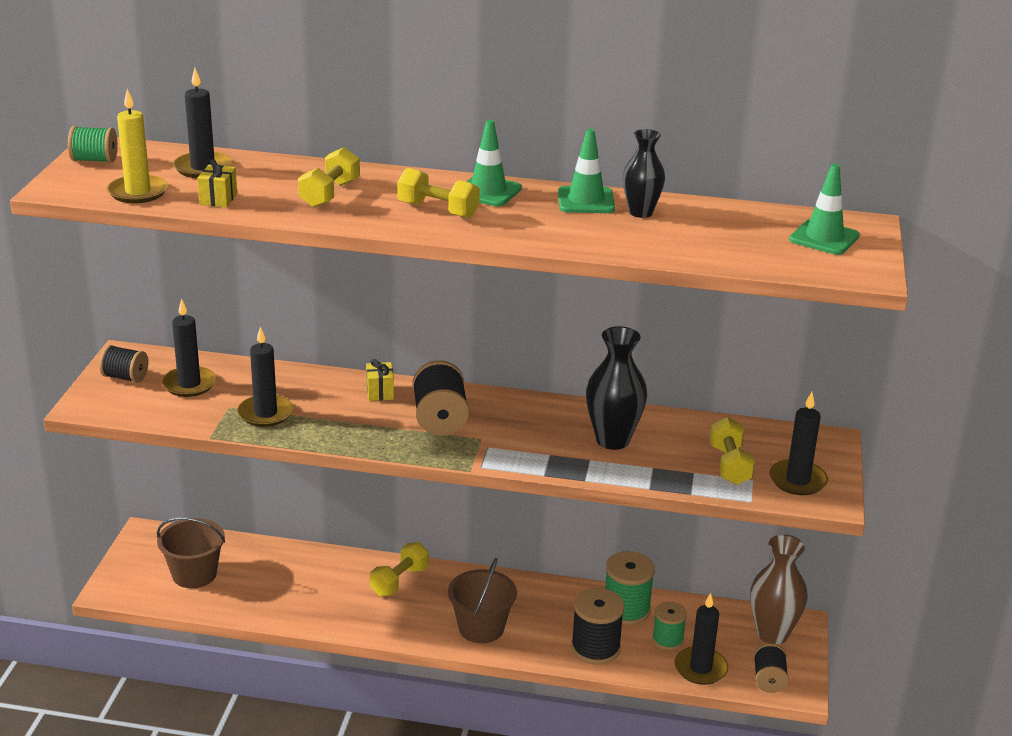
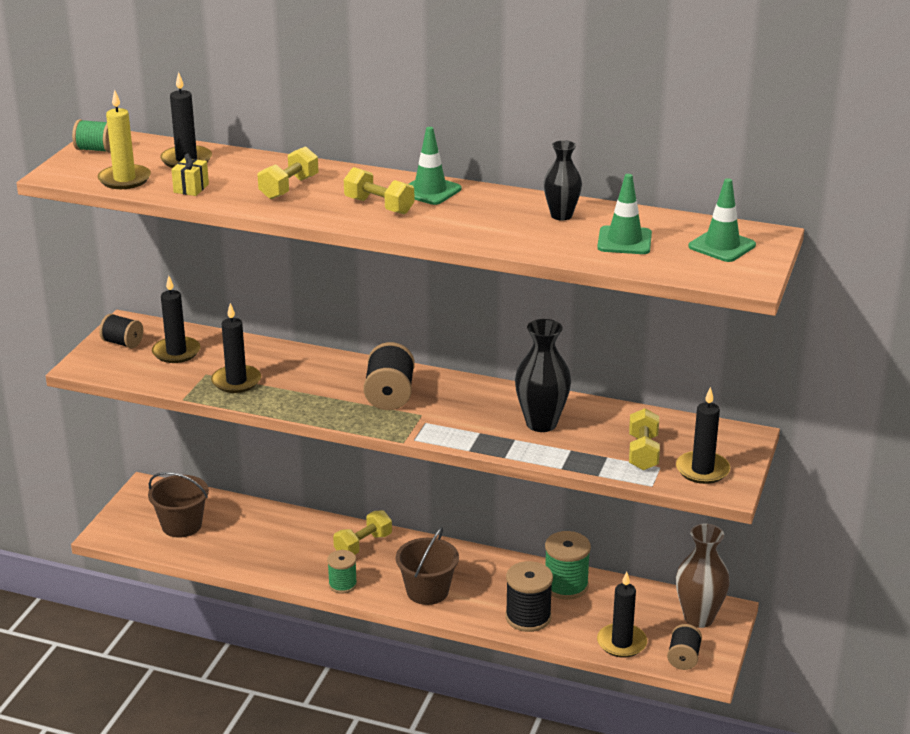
camera: 10 degrees right, 0 degrees up
yellow gift [366,359,394,401] -> none
green traffic cone [558,129,615,213] -> green traffic cone moved to [597,174,652,254]
green spool [652,602,687,650] -> green spool moved to [327,550,357,594]

